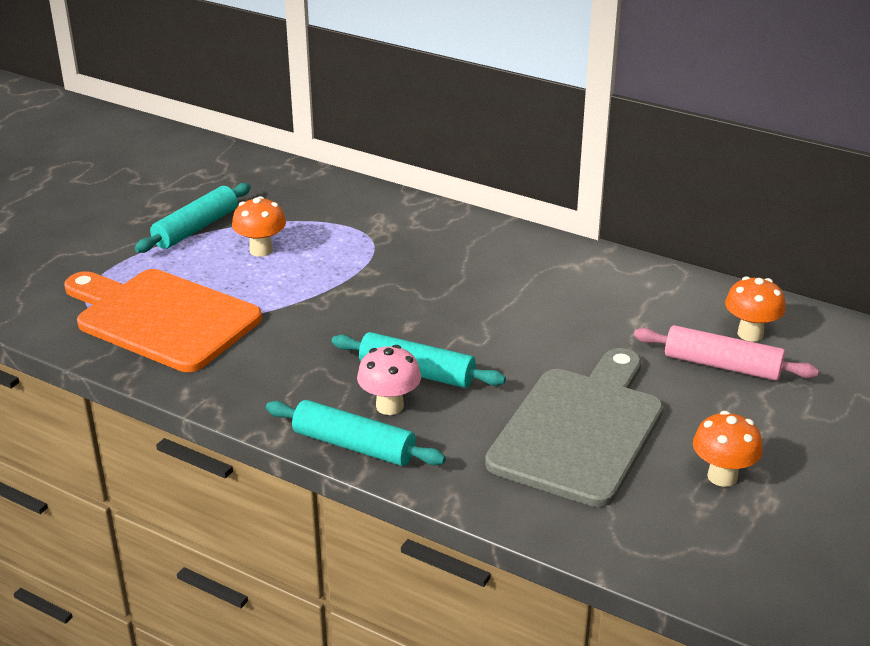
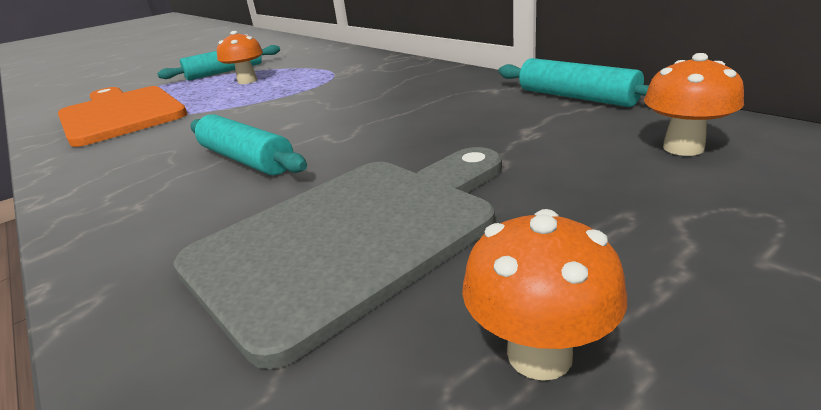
camera: 25 degrees right, 5 degrees down
turquoise rolling pin [266,400,446,466] -> turquoise rolling pin moved to [498,58,649,107]
pink mushroom [357,345,421,415] -> none
pink rolling pin [634,325,819,381] -> none

